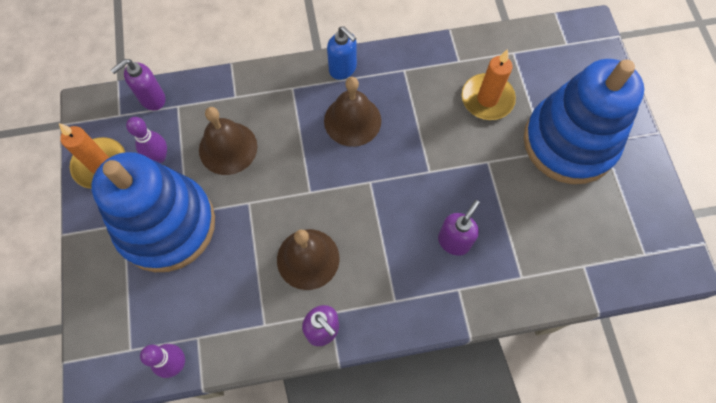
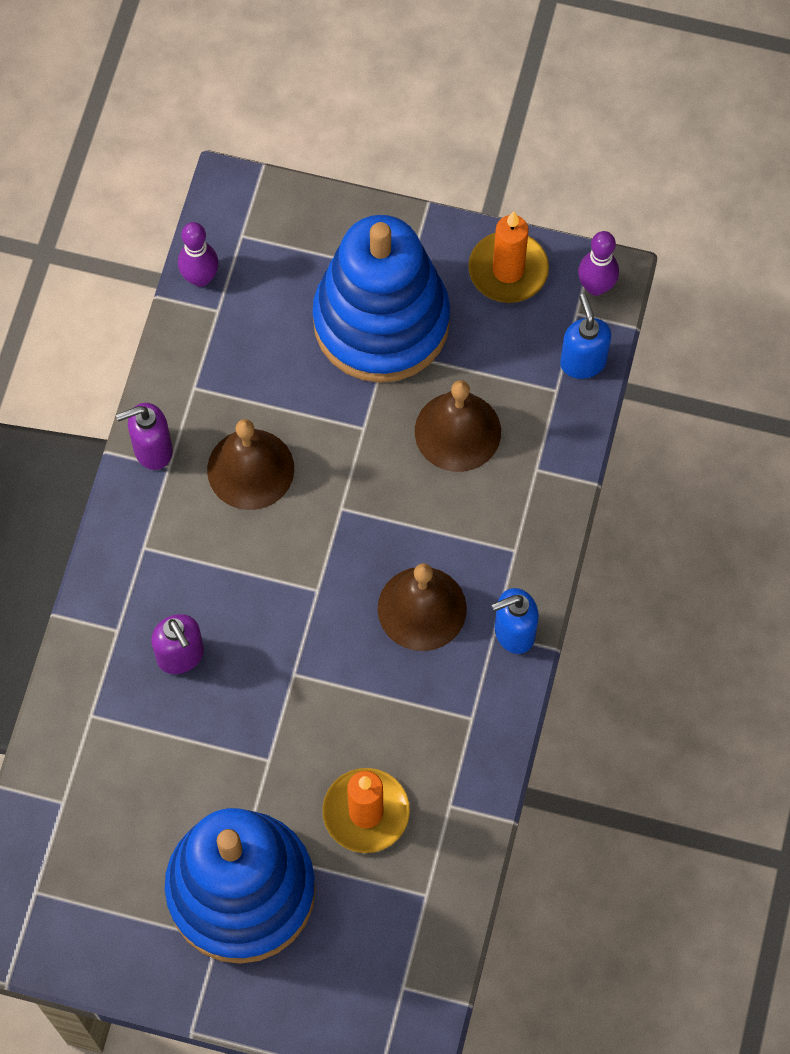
camera: 115 degrees right, 0 degrees up
purple soap dispenser [111,59,166,110] -> blue soap dispenser [560,294,612,379]
purple bowling pin [126,117,167,163] -> purple bowling pin moved to [578,231,619,296]

